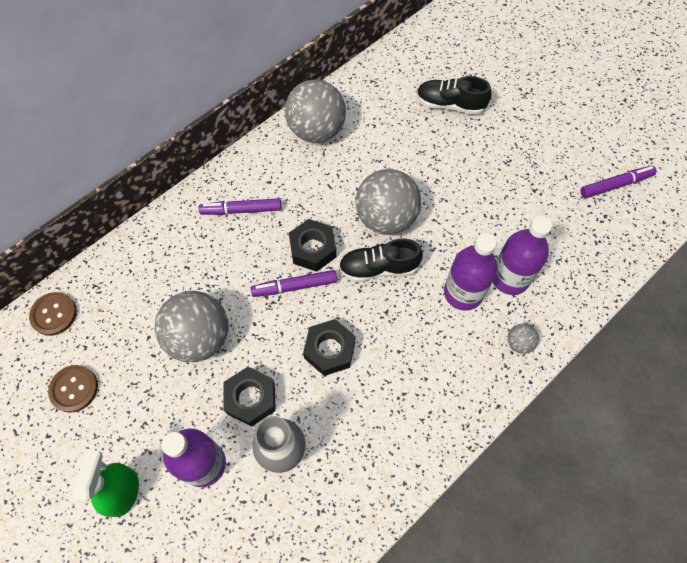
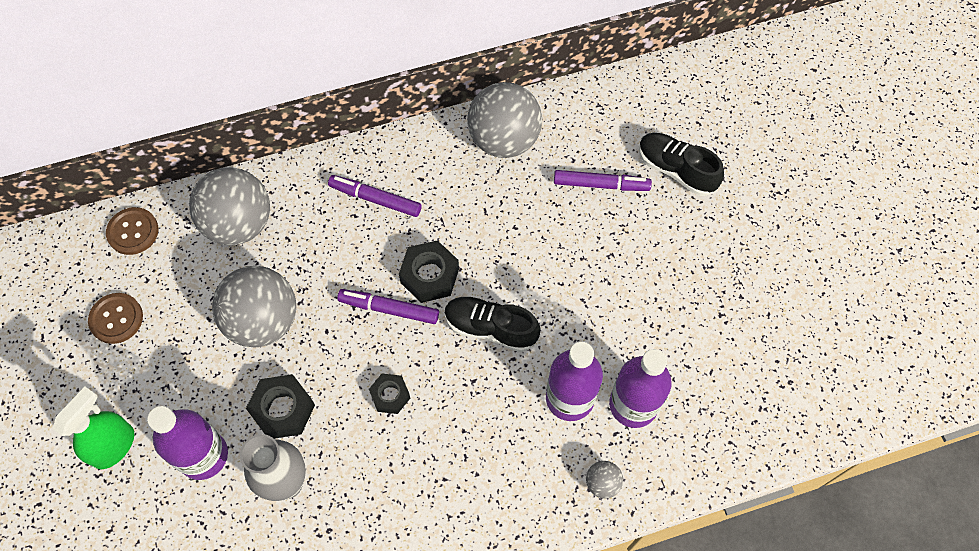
camera: 25 degrees right, 0 degrees up
black nut [303,319,356,376] -> black nut [369,374,410,414], size x0.64
grey ball [356,169,421,235] -> grey ball moved to [189,167,270,245]
purple marker [580,166,657,198] -> purple marker moved to [554,170,652,191]

